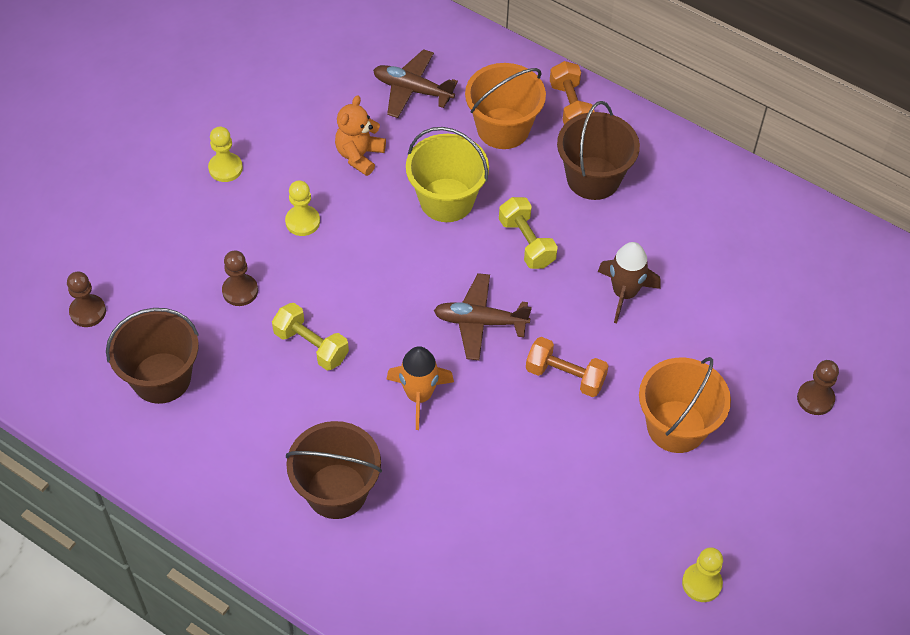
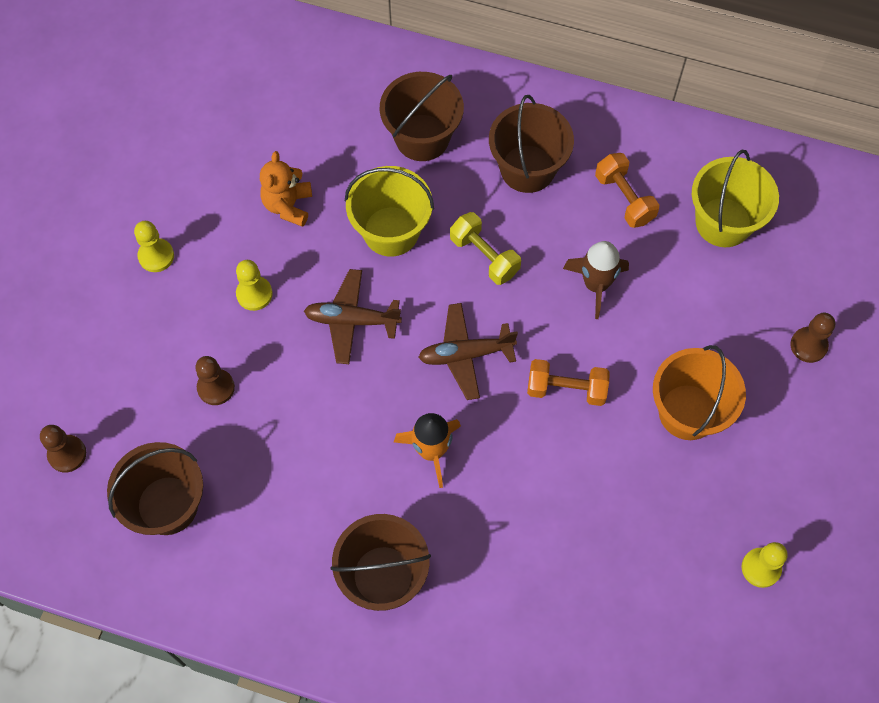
camera: 15 degrees left, 10 degrees up
yellow dumbbell [272,303,349,370] -> none
brown plane [373,49,458,118] -> brown plane moved to [304,269,402,364]
orange bucket [465,63,546,149] -> brown bucket [380,72,464,161]
orange dumbbell [550,61,595,125] -> orange dumbbell moved to [595,153,659,228]
none -> yellow bucket [692,150,779,247]

